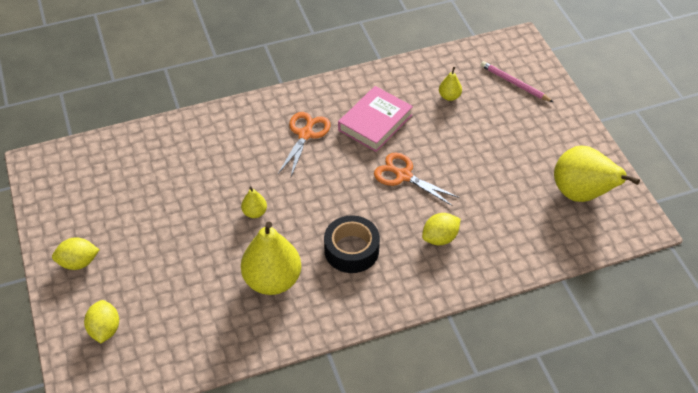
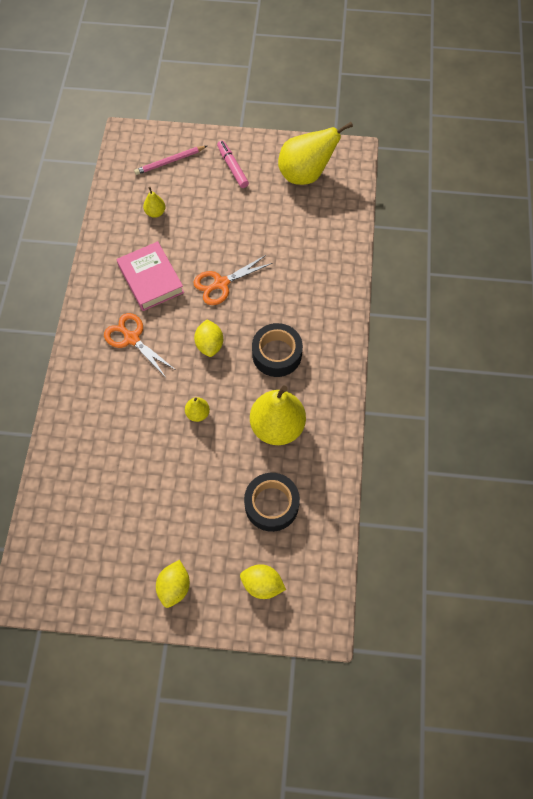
camera: 65 degrees left, 15 degrees up
yellow lemon [422,213,461,245] -> yellow lemon moved to [194,320,223,357]
none -> pink marker [217,140,249,188]
none -> black tape [244,473,300,532]

